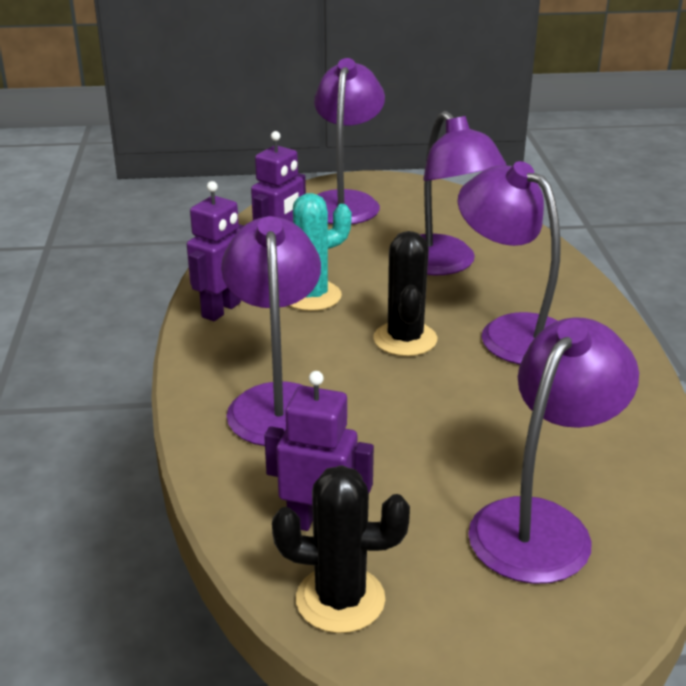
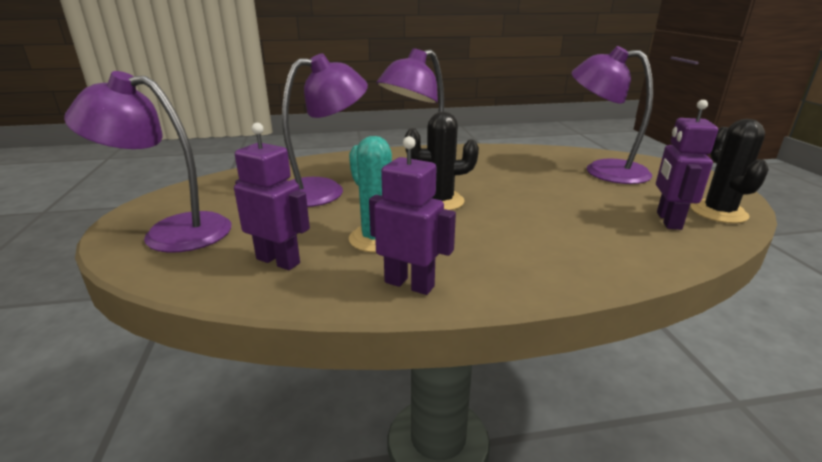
camera: 95 degrees left, 5 degrees down
purple lamp [221,216,321,446] -> none

